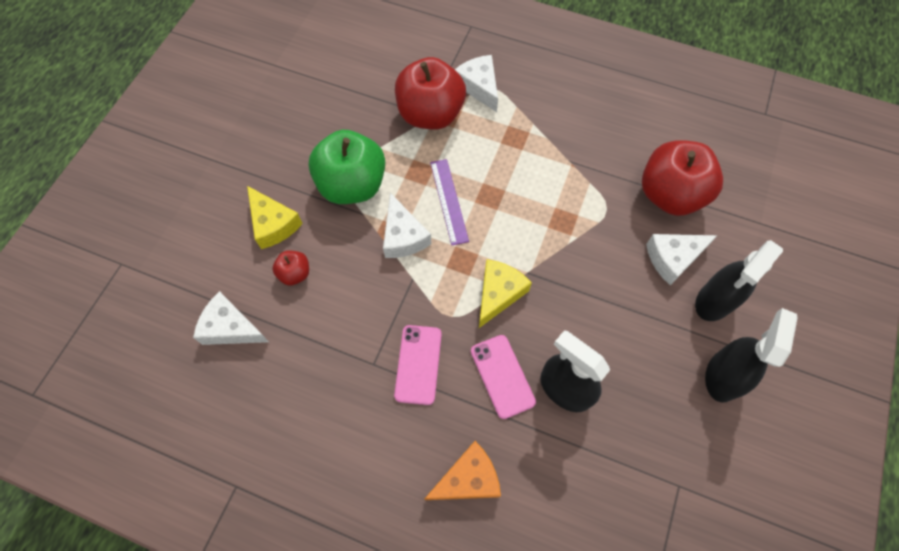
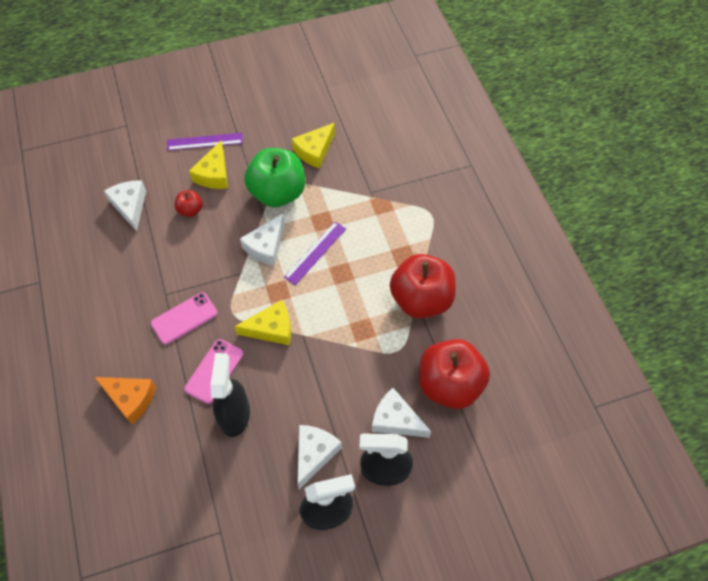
camera: 50 degrees right, 5 degrees down
red apple [395,57,466,130] -> red apple moved to [390,254,456,319]
white cheese [455,55,498,112] -> white cheese moved to [297,425,342,489]
none -> purple ruler [167,133,243,151]
none -> yellow cheese [292,123,335,169]

